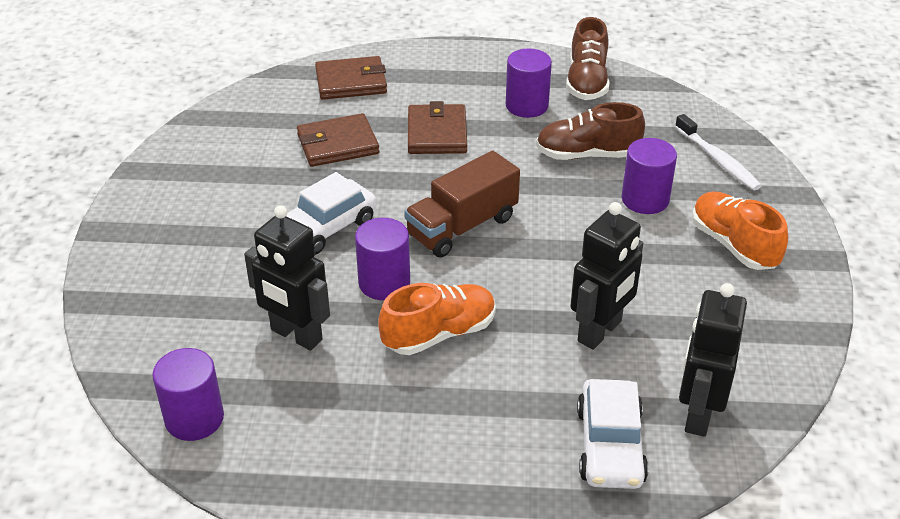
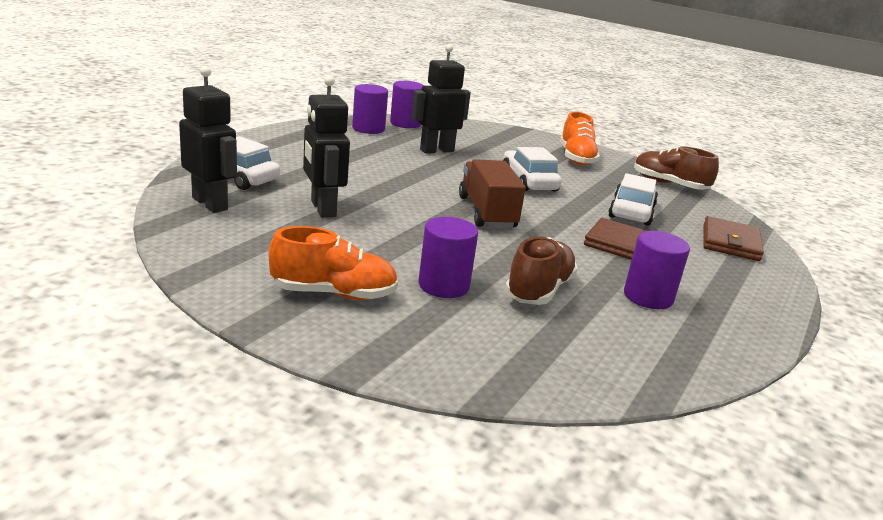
camera: 115 degrees right, 15 degrees down
brown wallet [297,113,379,167] -> white car [608,173,658,226]
purple cylinder [355,218,410,300] -> purple cylinder moved to [352,84,388,134]
orange shoe [378,283,496,355] -> orange shoe moved to [560,112,600,165]
brown shoe [566,17,609,100] -> brown shoe moved to [634,146,719,190]
white toothbrush [675,114,762,190] -> none

